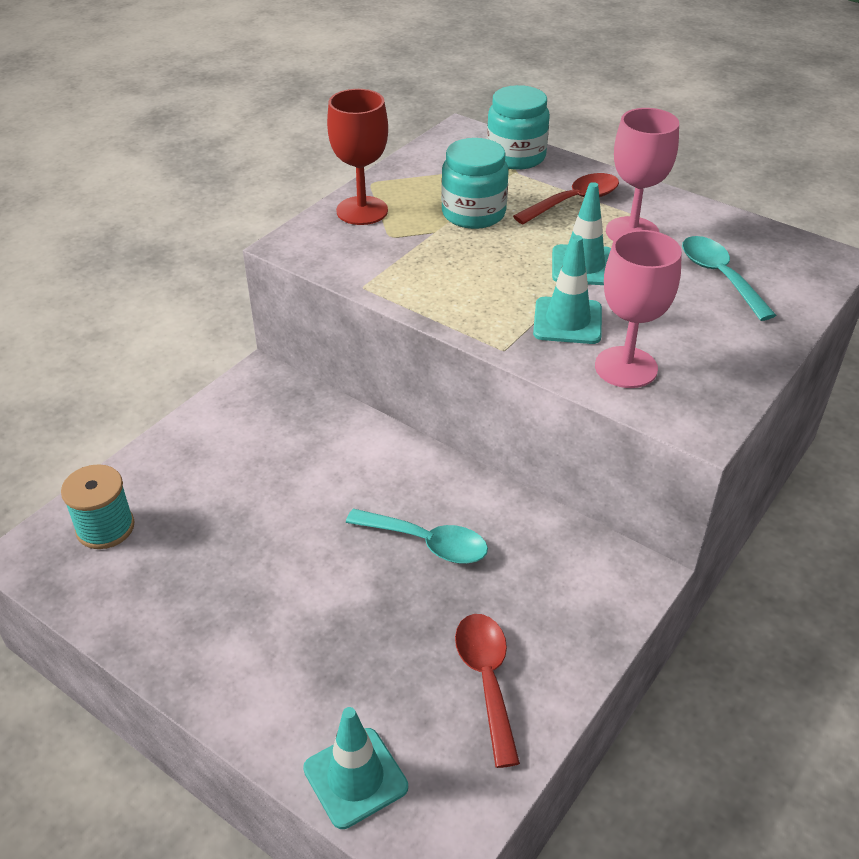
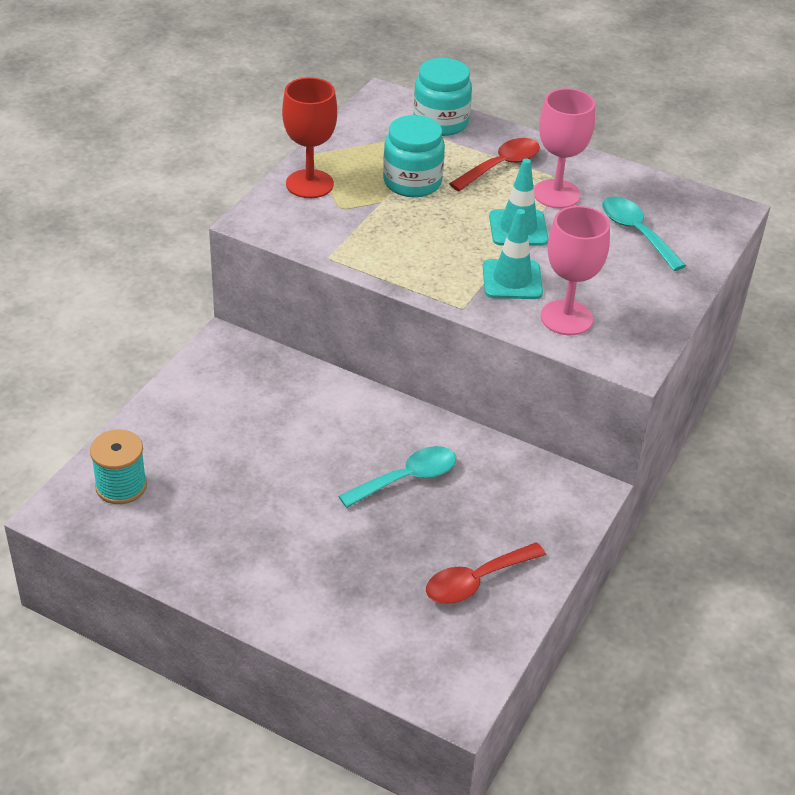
camera: 10 degrees left, 0 degrees up
turquoise traffic cone [303,707,408,829] -> none
turquoise spoon [346,509,488,564] -> turquoise spoon turned 45 degrees counterclockwise [339,446,456,508]
red spoon [455,614,520,768] -> red spoon turned 105 degrees counterclockwise [426,542,546,604]

